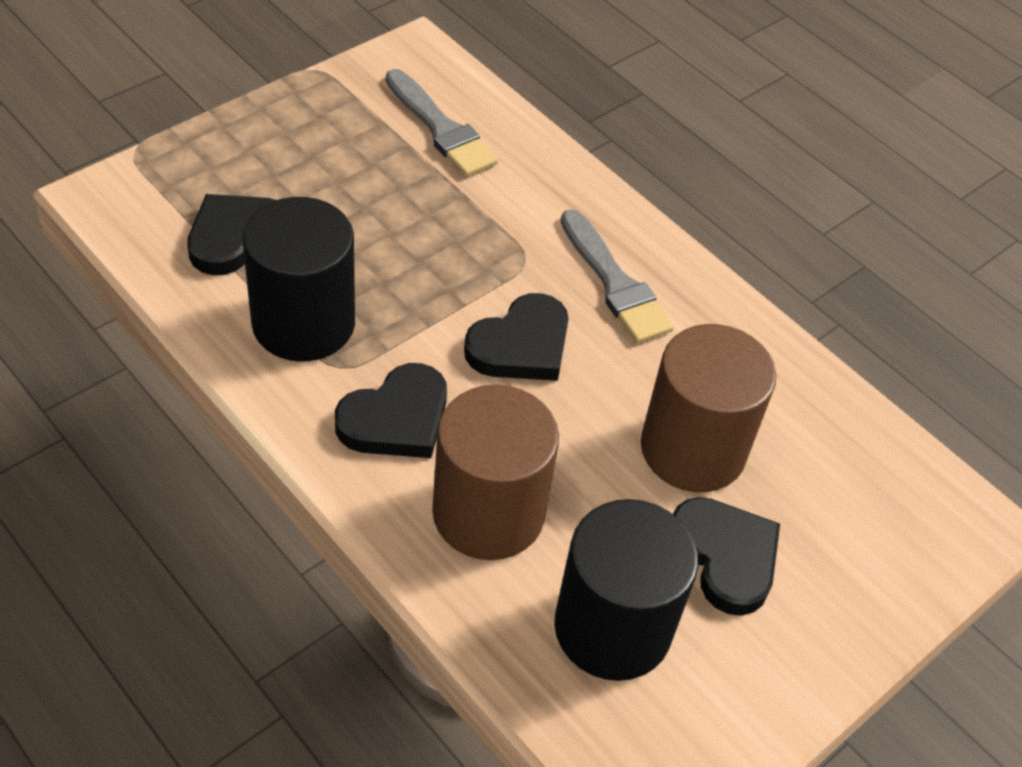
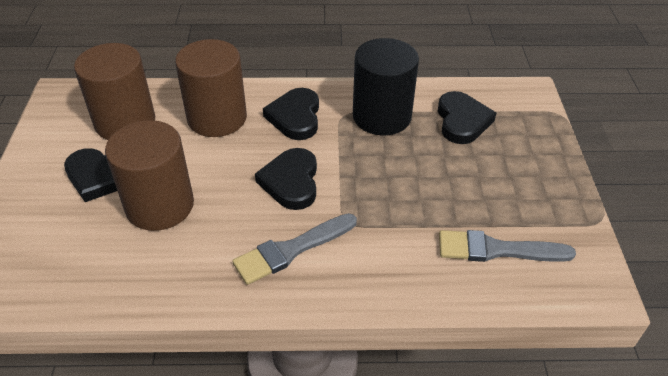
camera: 135 degrees right, 5 degrees down
black cylinder [554,499,698,681] -> brown cylinder [74,43,155,140]
grey brush [561,209,674,343] -> grey brush turned 45 degrees counterclockwise [232,213,357,285]

